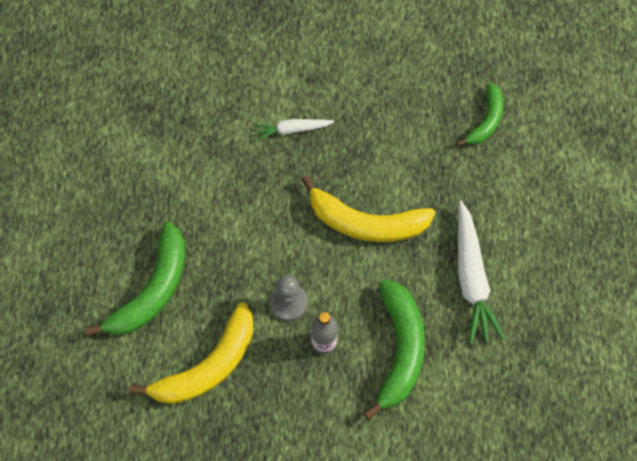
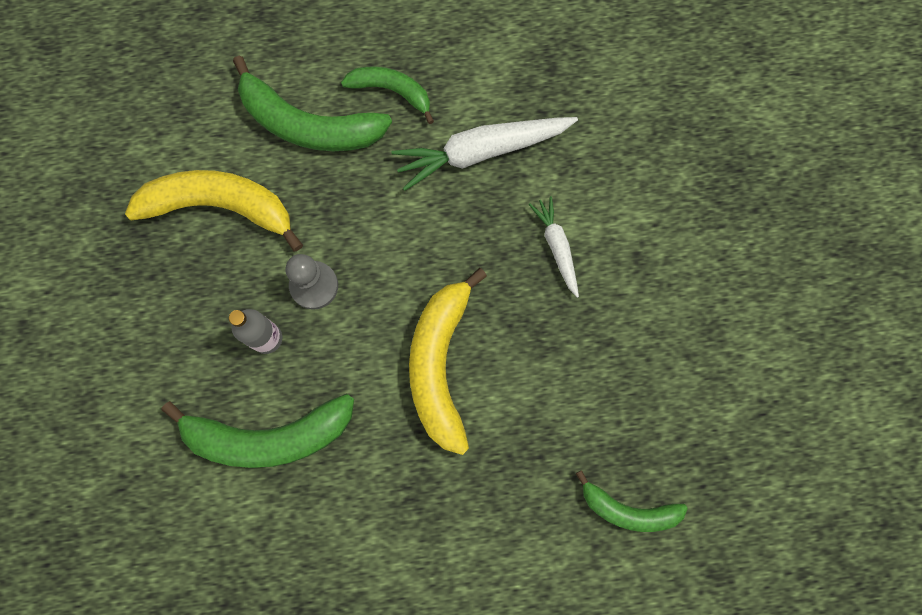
camera: 80 degrees right, 10 degrees up
yellow banana [129,302,254,404] -> yellow banana turned 150 degrees clockwise [125,170,303,251]
white carrot [458,200,505,344] -> white carrot moved to [391,117,578,191]
none -> green banana [341,66,434,124]

